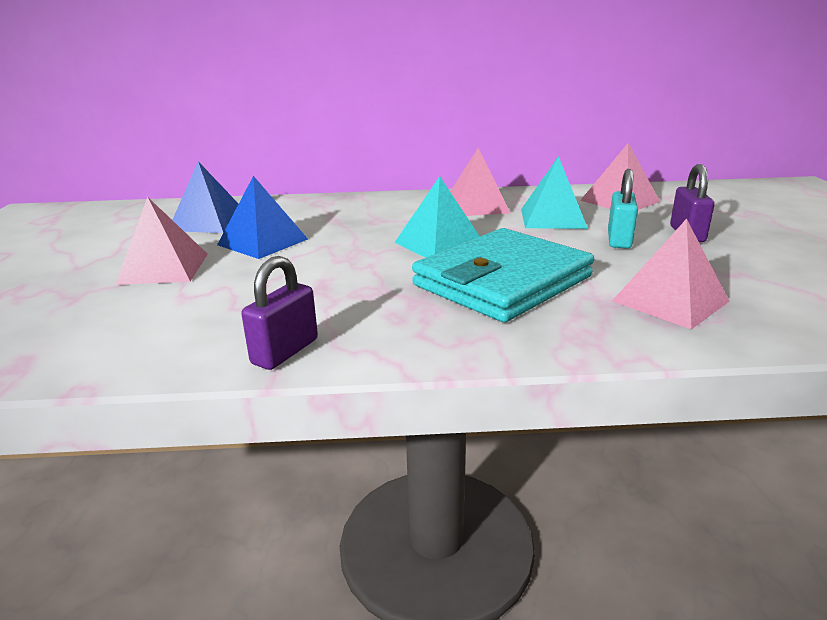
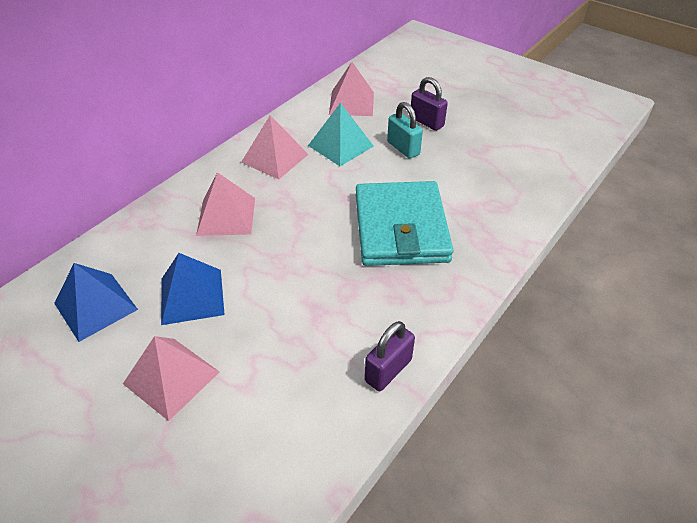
camera: 50 degrees left, 20 degrees up
purple padlock [241,256,318,370] -> purple padlock turned 60 degrees clockwise [365,321,415,391]
turquoise pyramid [394,176,480,258] -> none
pink pyramid [612,219,729,329] -> pink pyramid moved to [196,172,255,236]

